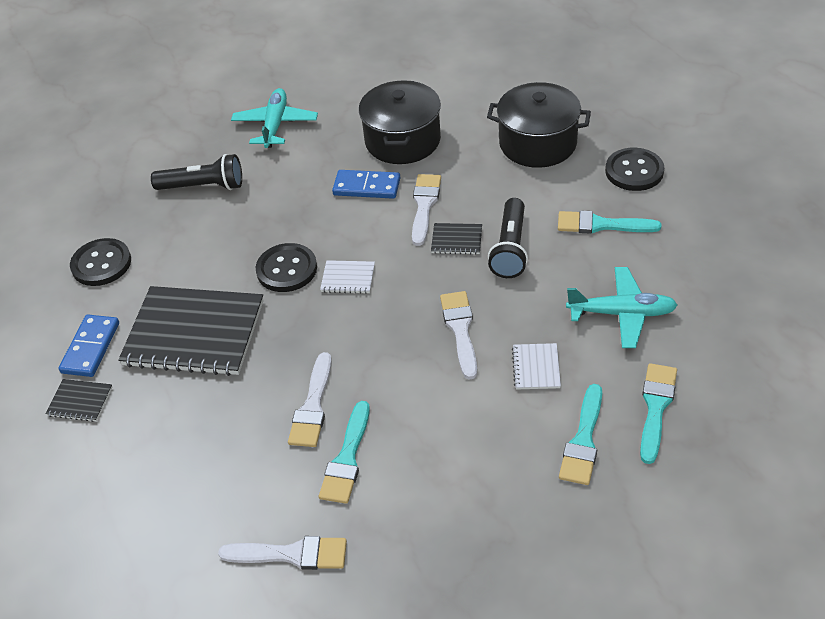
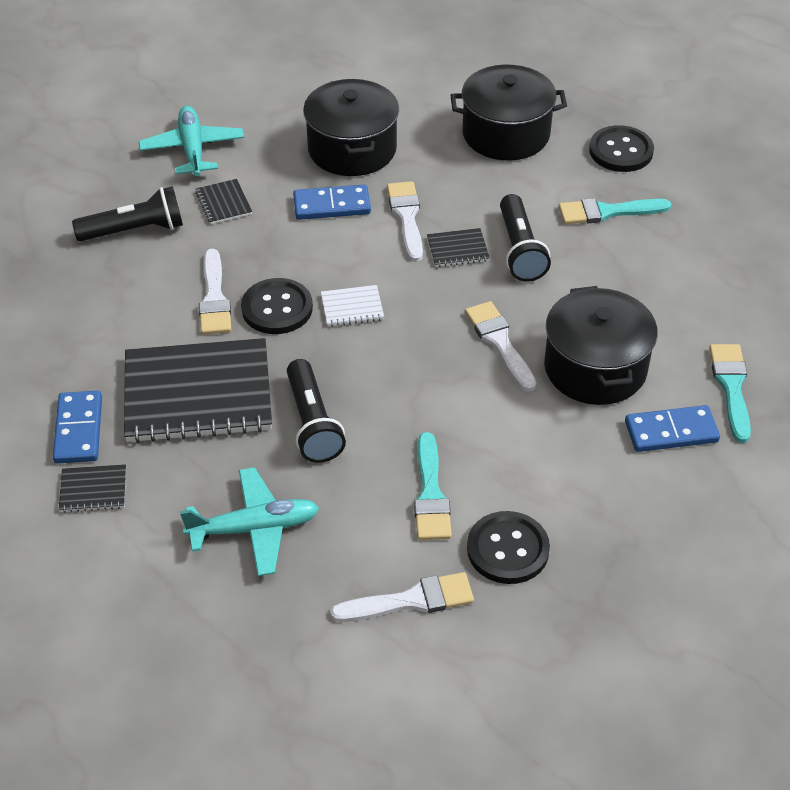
camera: 20 degrees left, 0 degrees up
black button [70,238,131,286] -> black button moved to [467,511,550,584]
white brush [288,352,332,447] -> white brush moved to [199,249,231,335]
white notebook [512,343,561,390] -> black pot [544,286,658,405]
turquoise brush [559,384,602,485] -> blue domino [625,405,720,452]
turquoise plane [566,267,677,348] -> turquoise plane moved to [180,467,319,576]
none -> black notebook [195,179,252,224]
none -> black flashlight [287,359,346,463]

